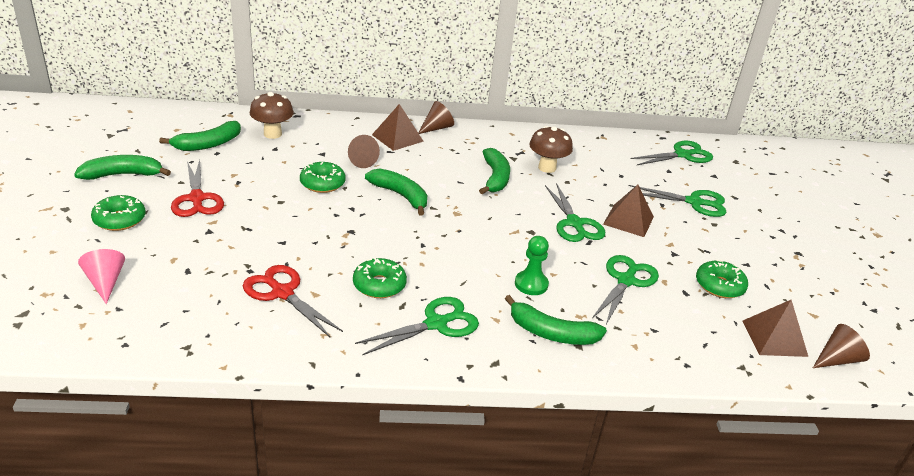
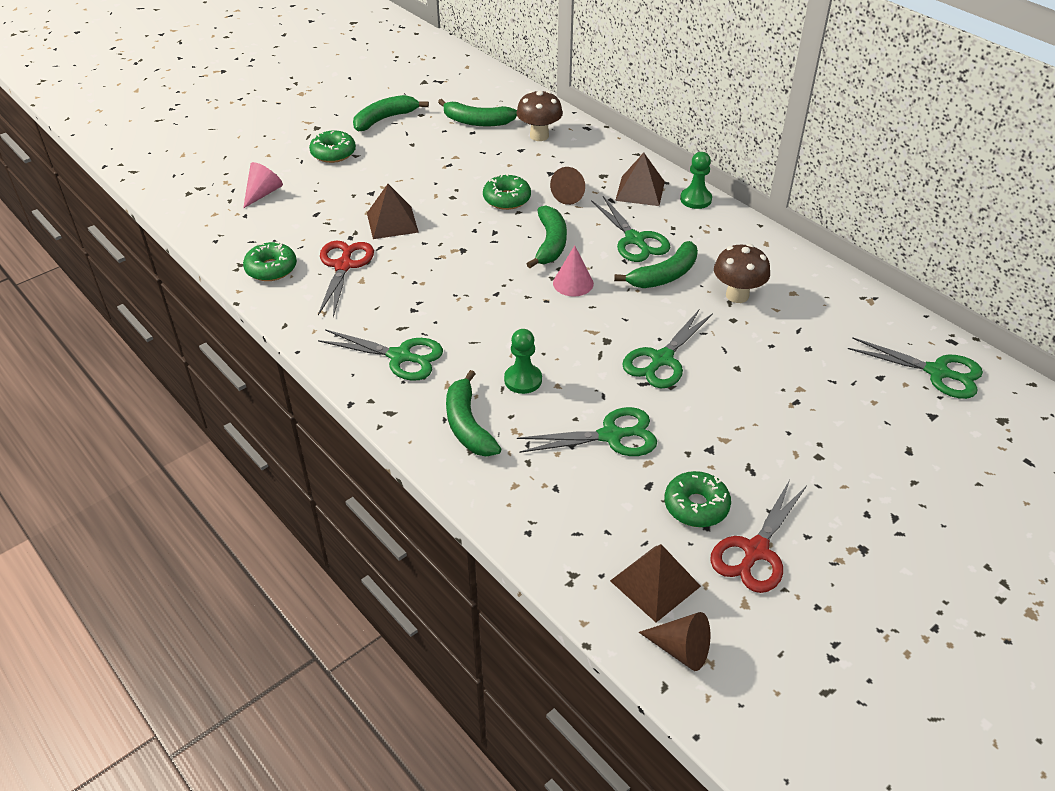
camera: 55 degrees right, 10 degrees up
green banana [74,155,171,180] -> green banana turned 75 degrees counterclockwise [353,95,429,131]
red scissors [171,160,224,217] -> red scissors moved to [710,480,807,593]
green donut [353,258,407,298] -> green donut moved to [243,242,297,281]
brown cone [418,101,454,134] -> green pawn [680,152,712,209]
brown pyramid [603,185,654,237] -> brown pyramid moved to [367,184,419,239]
green scissors [629,185,727,217] -> green scissors moved to [591,196,670,262]
none -> pink cone [553,245,594,297]

